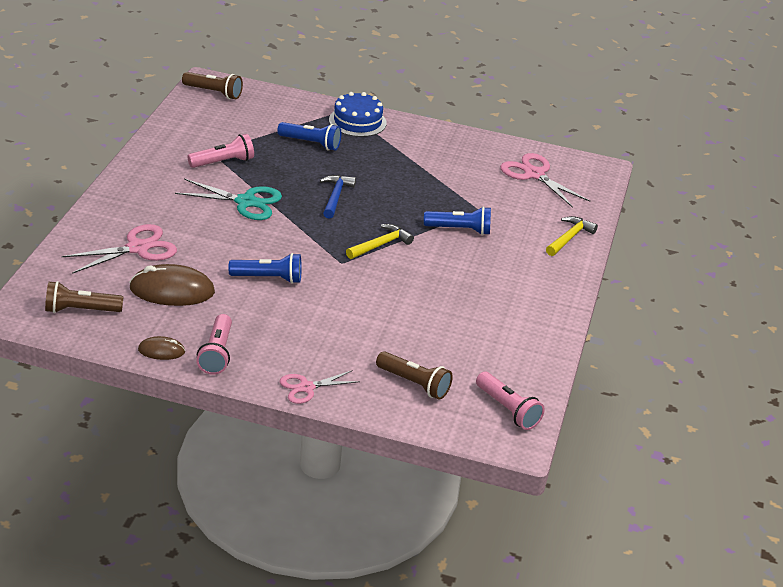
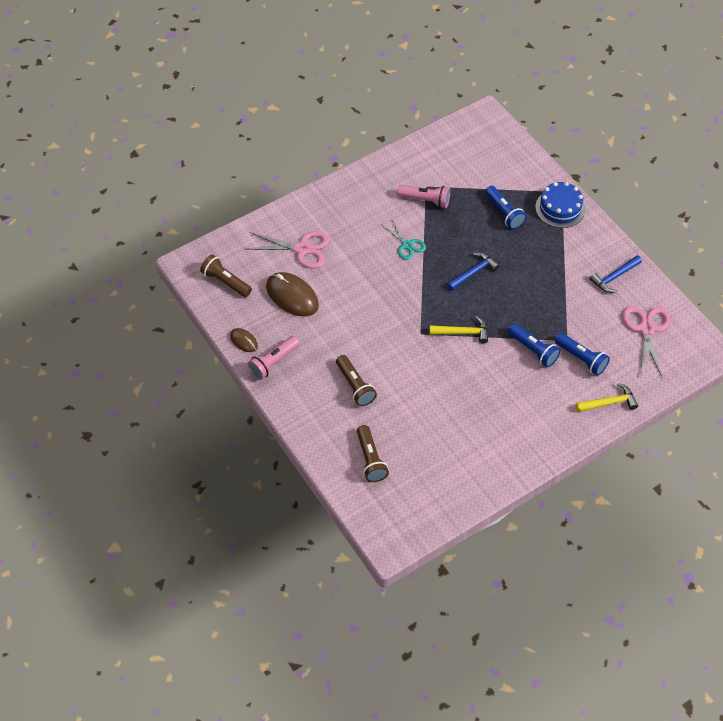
camera: 45 degrees right, 20 degrees up
turquoise scissors [175,179,282,220] -> turquoise scissors [382,219,426,260], size x0.64
brown flashlight [182,72,243,99] -> brown flashlight moved to [336,355,377,406]
blue flashlight [228,253,302,284] -> blue flashlight moved to [555,333,610,376]
pink scissors [280,370,360,404] -> none
pink flashlight [476,372,545,430] -> none
none -> blue hammer [590,255,642,293]

